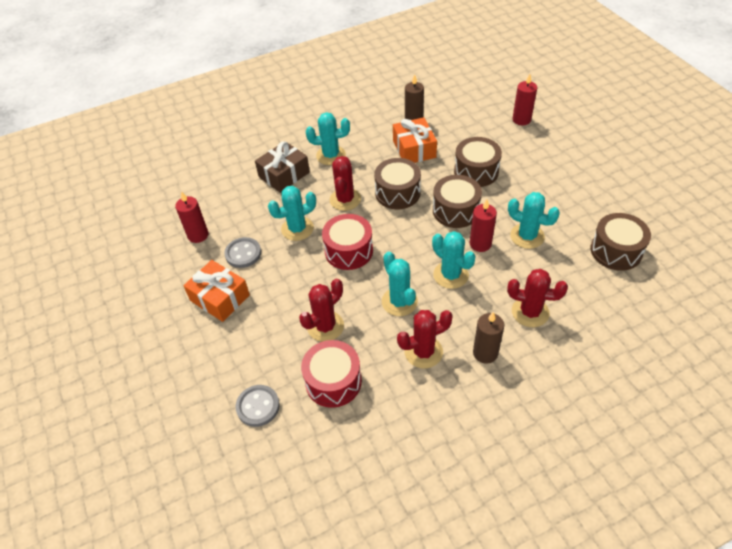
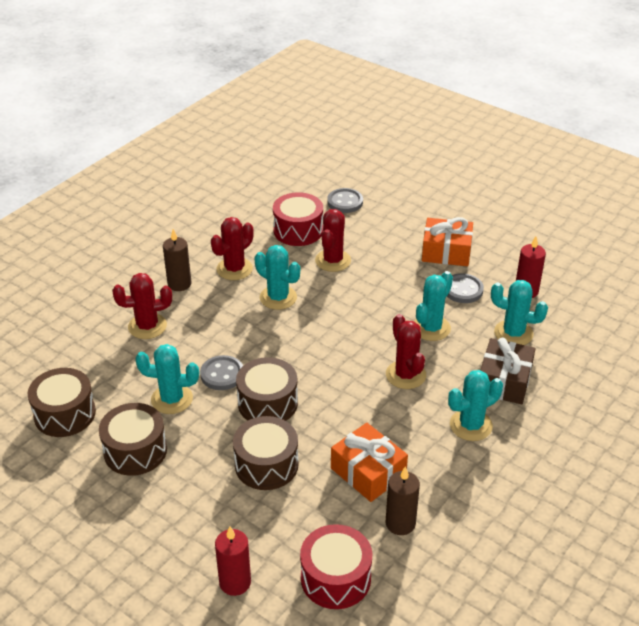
camera: 150 degrees right, 10 degrees down
red drum [322,214,373,270] -> red drum moved to [300,524,372,609]
brown drum [374,158,421,209] -> brown drum moved to [99,403,167,476]
turquoise cactus [432,231,476,289] -> turquoise cactus moved to [491,280,548,345]
red candle [470,199,497,252] -> grey button [200,355,243,390]

